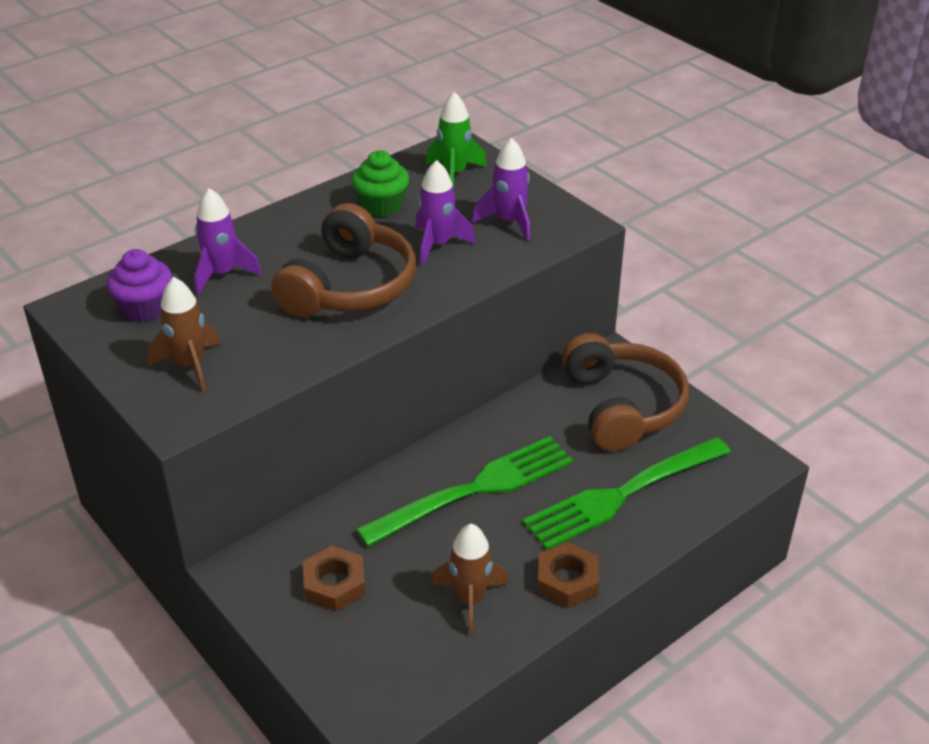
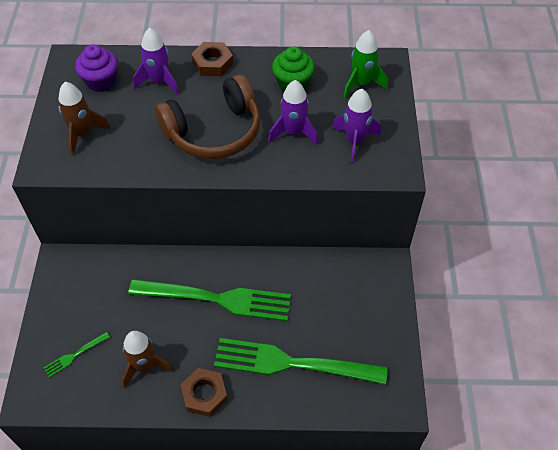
camera: 40 degrees right, 15 degrees up
brown nut [303,546,366,612] -> brown nut moved to [191,42,233,76]
brown headphones [562,333,689,451] -> none
none -> green fork [44,332,110,378]

